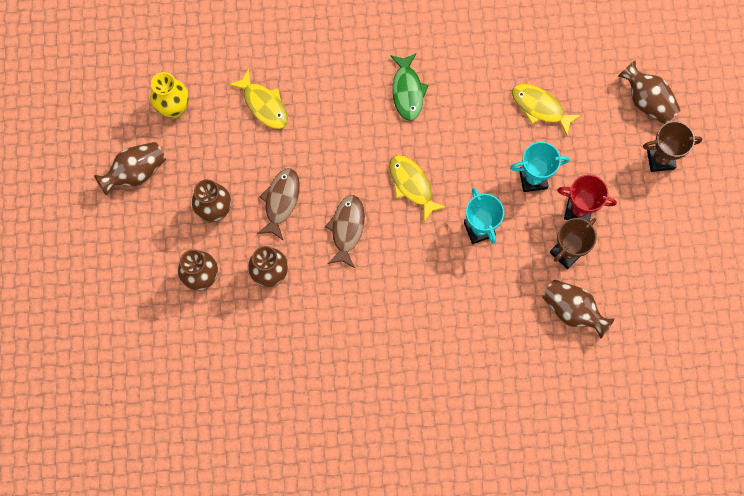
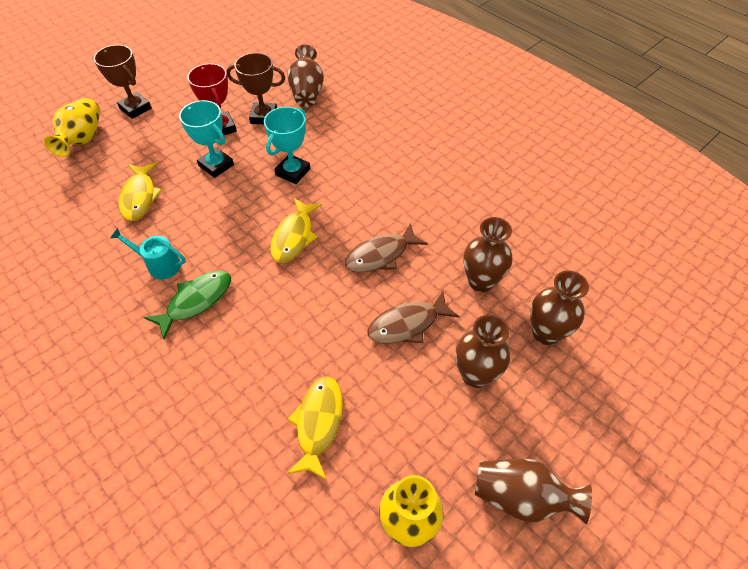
camera: 130 degrees left, 20 degrees down
brown vase [618,60,681,124] -> yellow vase [44,98,100,157]
none -> turquoise watering can [110,228,186,280]

